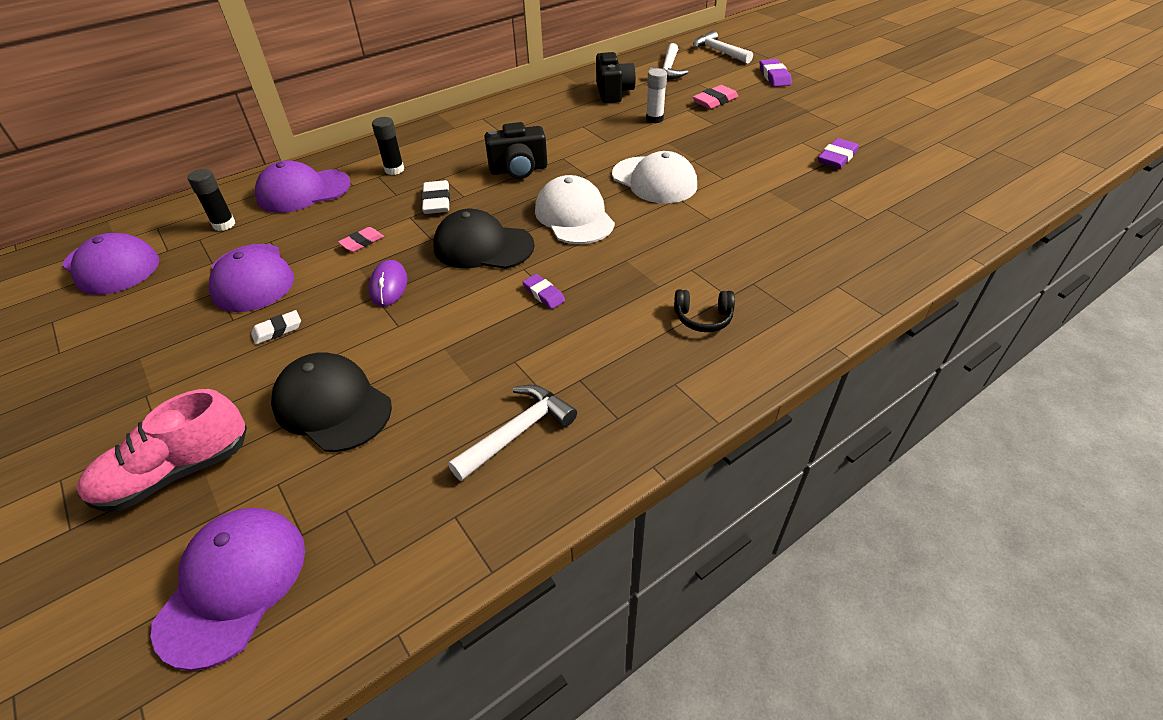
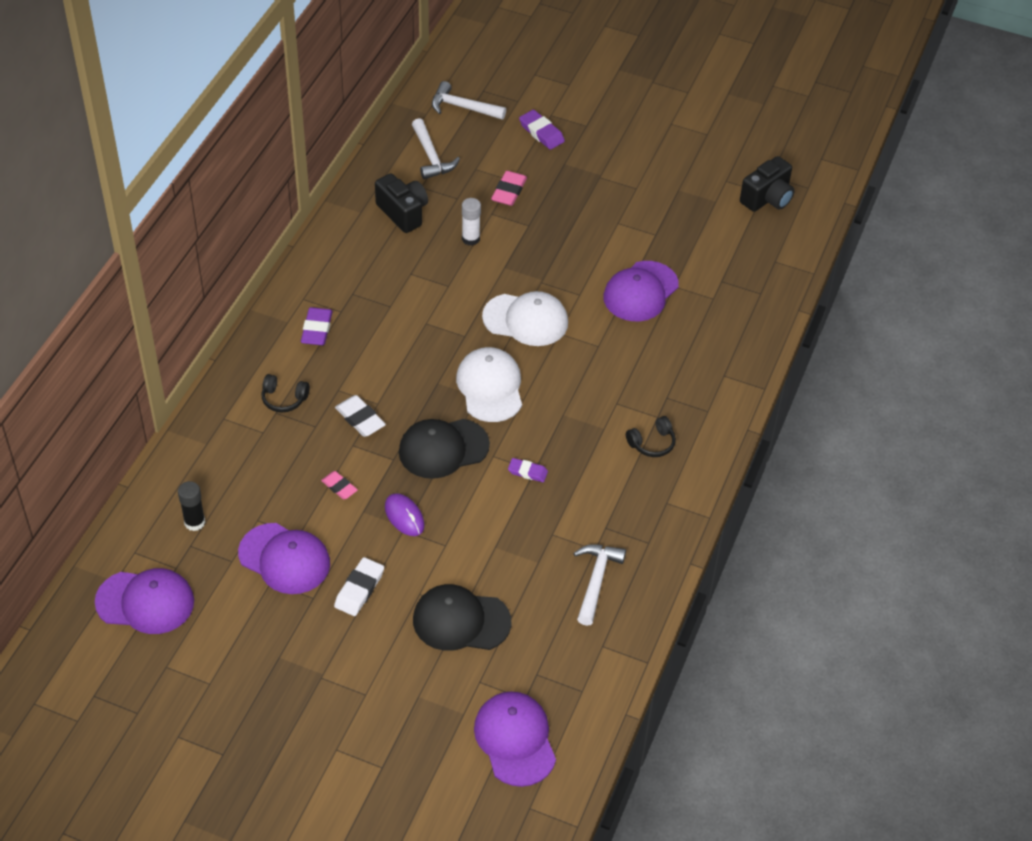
camera: 35 degrees left, 5 degrees up
pink shoe [77,389,247,511] -> none
white eraser [251,310,301,344] -> white eraser [334,557,384,616], size x1.51
purple cap [255,160,351,213] -> purple cap moved to [603,261,679,321]
pink eraser [338,227,384,252] -> pink eraser turned 60 degrees counterclockwise [321,471,358,499]
black glue stick [372,117,404,175] -> black headphones [261,374,310,412]
black camera [485,122,547,179] -> black camera moved to [740,156,795,212]
white cap [535,175,615,244] -> white cap turned 45 degrees clockwise [456,347,522,422]
purple eraser [818,138,859,169] -> purple eraser moved to [301,307,333,345]

